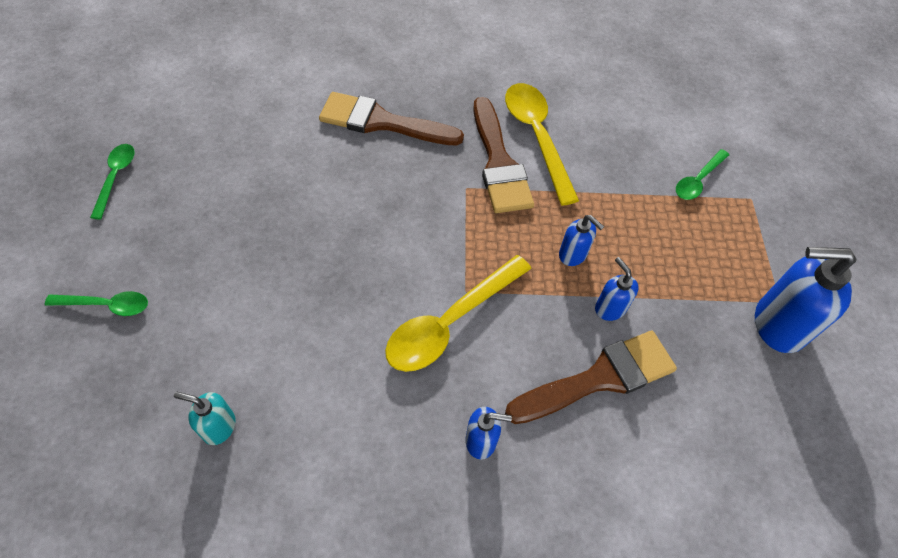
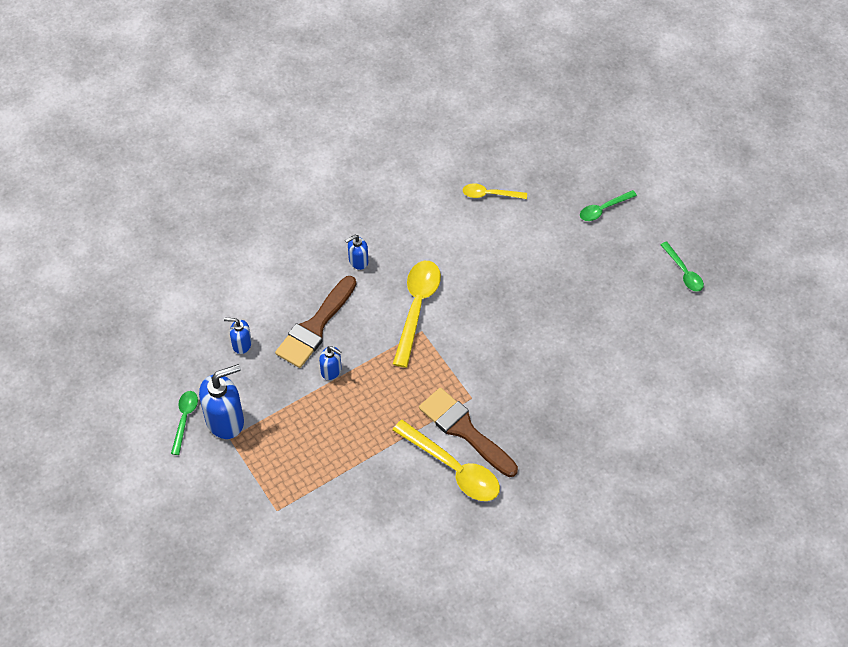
camera: 150 degrees right, 0 degrees up
turquoise soap dispenser [174,392,235,445] -> yellow spoon [463,183,527,199]
brown brush [319,92,464,145] -> none
blue soap dispenser [559,215,604,266] -> blue soap dispenser moved to [224,318,252,354]
green spoon [676,149,729,200] -> green spoon moved to [171,391,198,455]

